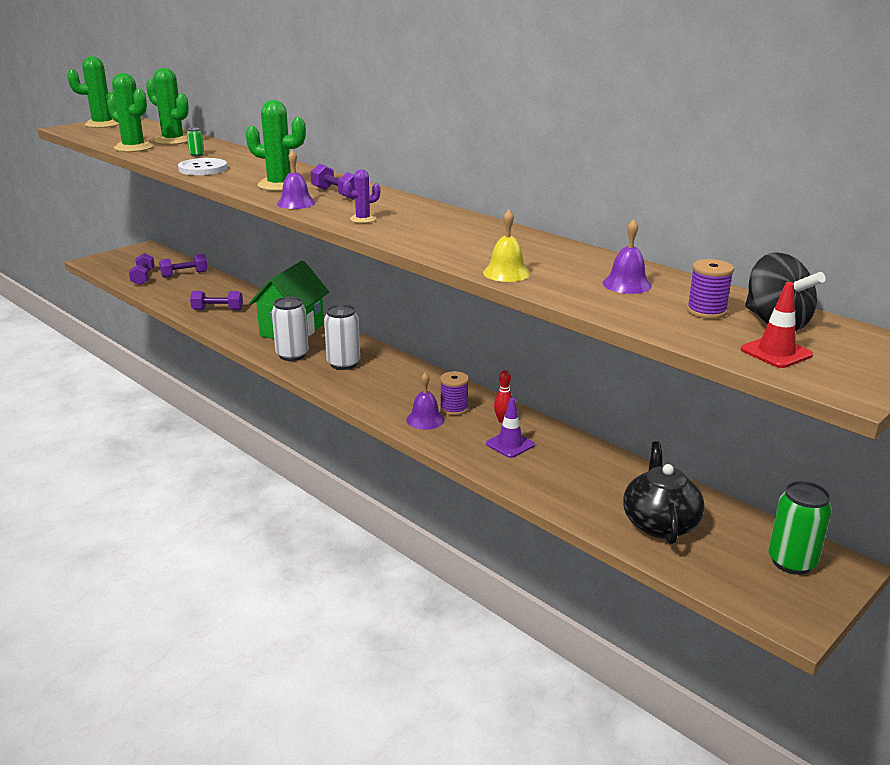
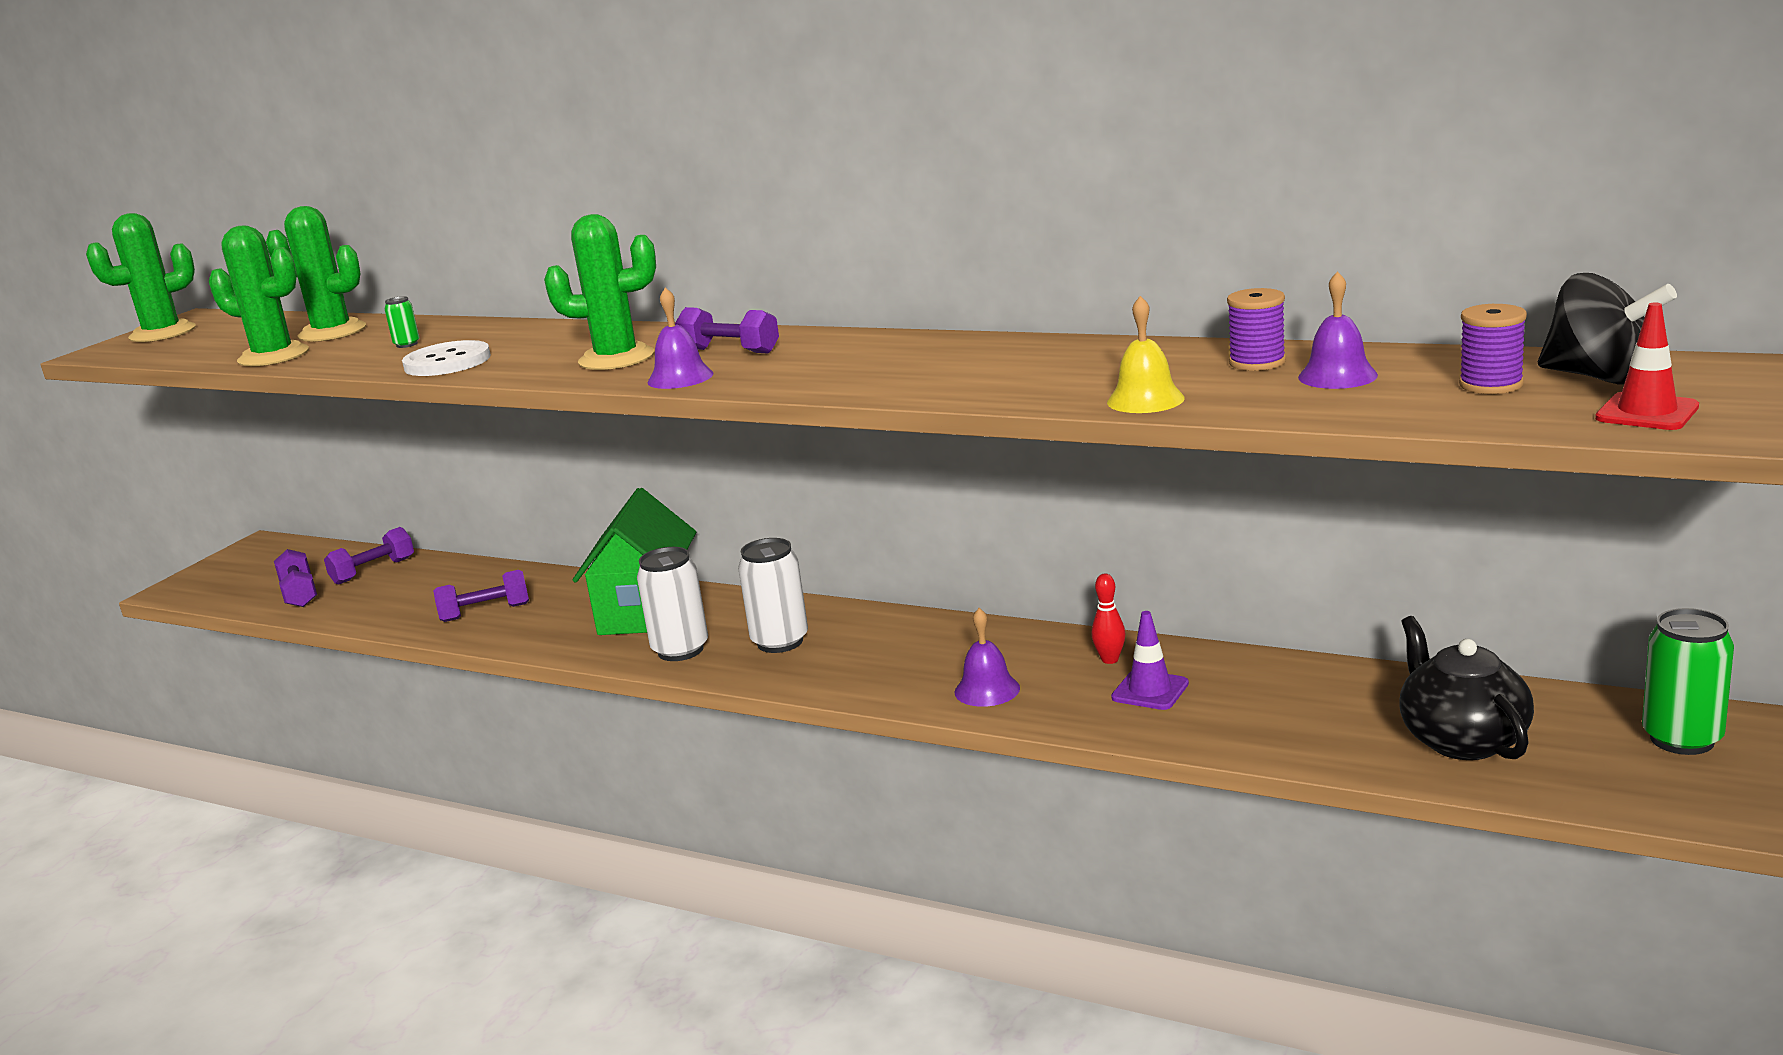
camera: 15 degrees left, 5 degrees down
purple cactus [343,169,380,223] -> none
purple spool [440,371,469,416] -> purple spool moved to [1227,288,1286,371]

